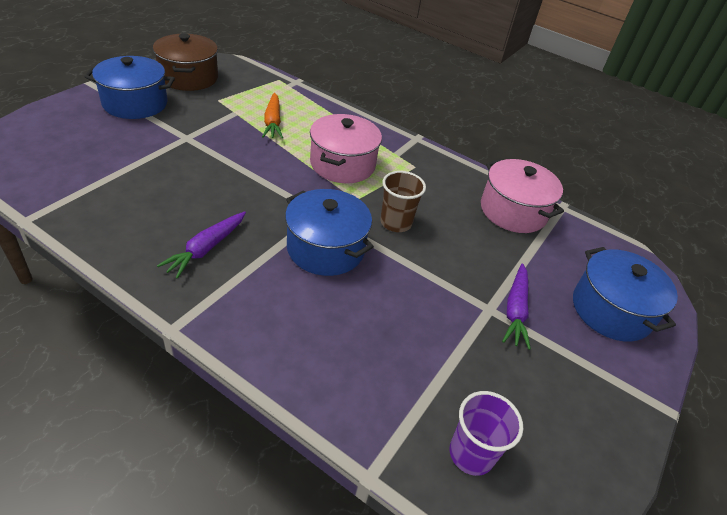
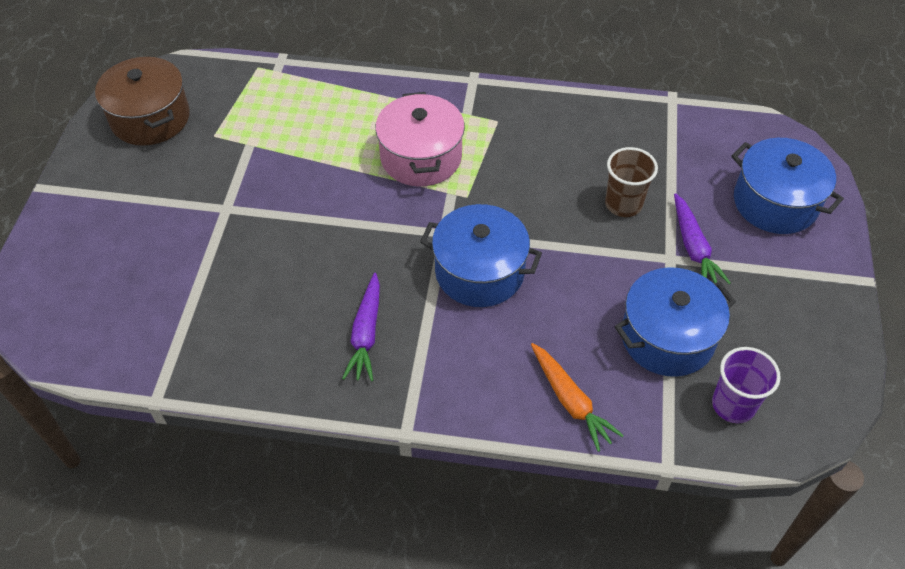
camera: 20 degrees left, 10 degrees up
blue pot [84,56,175,119] -> blue pot moved to [615,267,736,377]
orange carrot [262,93,283,138] -> orange carrot moved to [531,343,624,452]
brown cup [380,171,426,232] -> brown cup moved to [605,147,658,217]
pink pot [481,159,564,233] -> none

